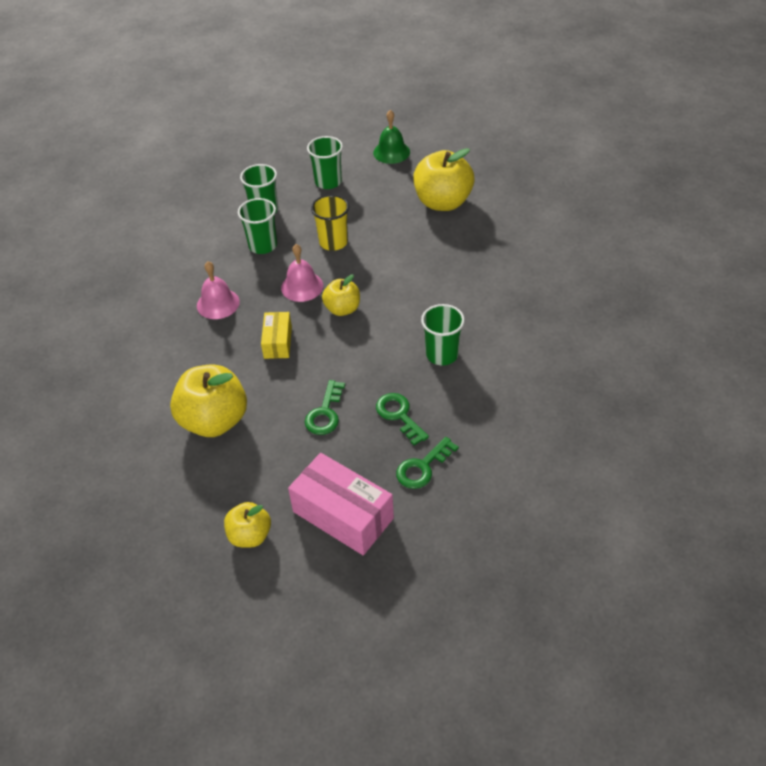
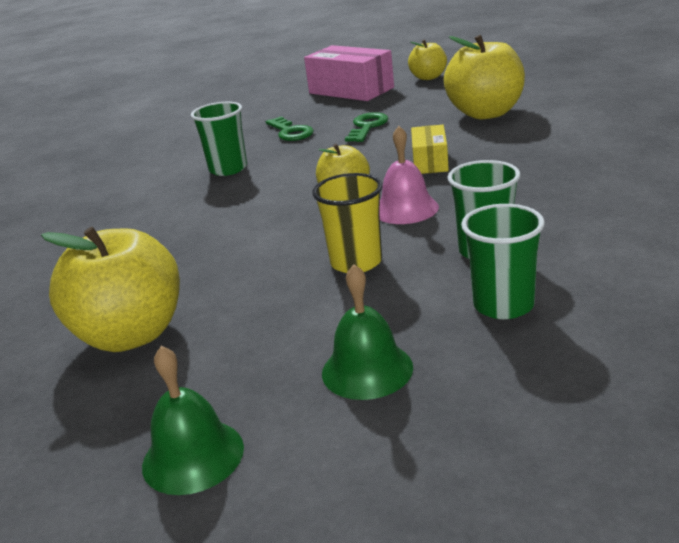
camera: 175 degrees left, 20 degrees down
pink bell [197,261,240,319] -> none
green cup [307,136,343,189] -> green bell [322,264,413,400]
green key [396,437,459,489] -> none

